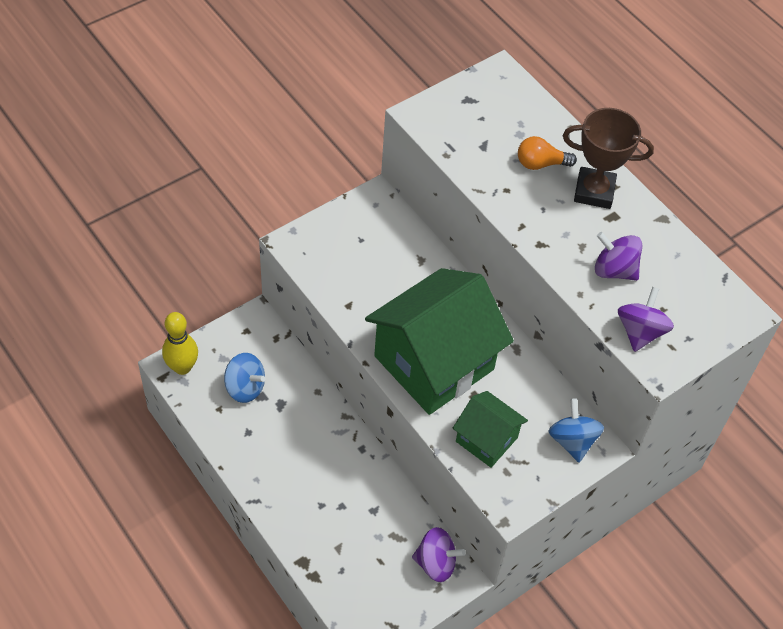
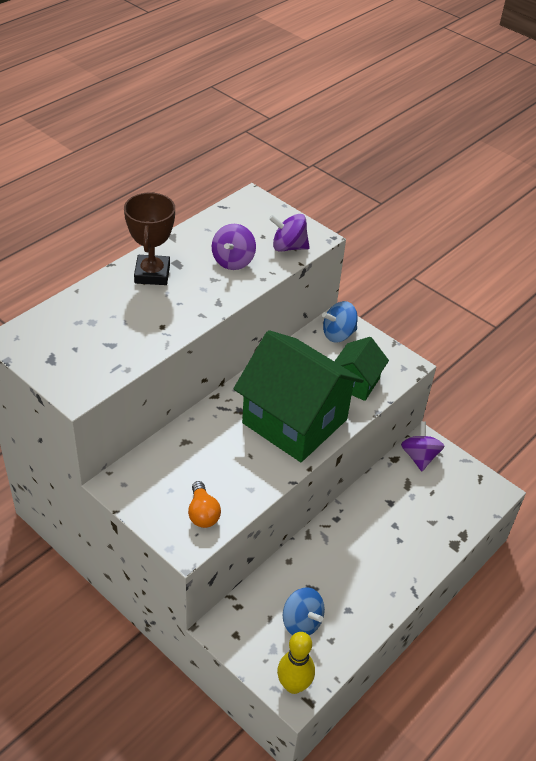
camera: 100 degrees left, 10 degrees down
blue spinning top [224,353,265,403] -> blue spinning top turned 120 degrees clockwise [283,587,325,635]
orange light bulb [518,136,577,170] -> orange light bulb moved to [188,481,221,528]

